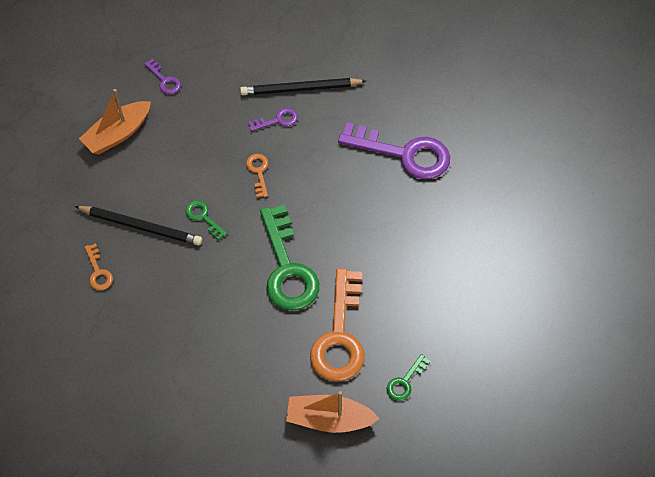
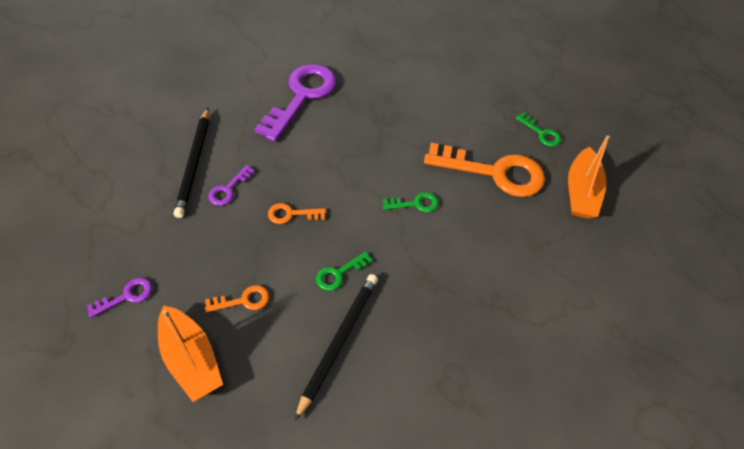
camera: 85 degrees left, 5 degrees down
orange key [85,243,113,290] -> orange key moved to [205,285,269,313]
purple key [248,108,298,131] -> purple key turned 135 degrees counterclockwise [208,165,255,205]
green key [260,205,319,311] -> green key [383,192,439,212], size x0.45

